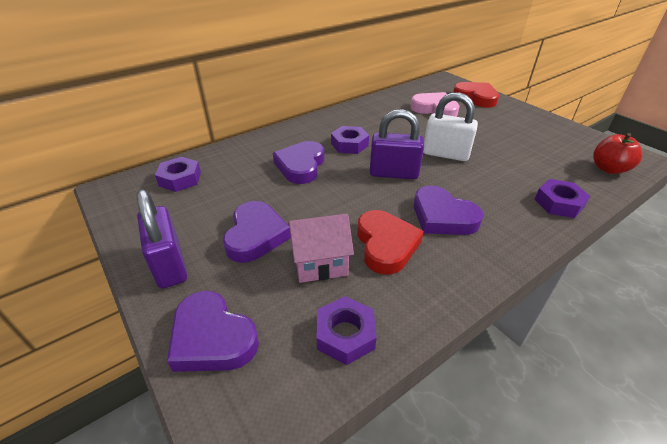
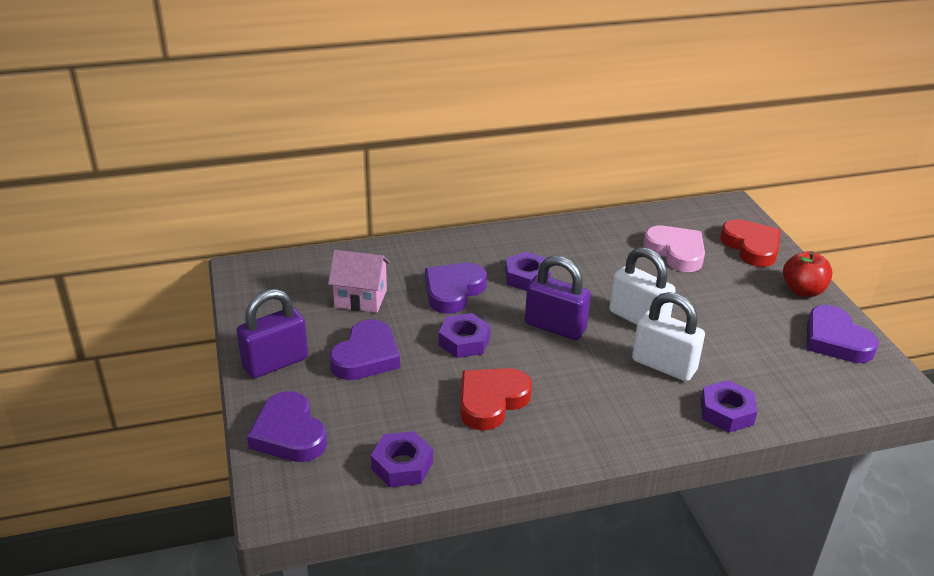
camera: 20 degrees right, 5 degrees down
purple padlock [137,189,187,289] -> purple padlock turned 60 degrees clockwise [237,289,308,378]
purple nut [155,157,201,192] -> purple nut moved to [438,313,491,358]
pink house [288,214,354,283] -> pink house moved to [328,250,390,313]
red heart [357,210,424,275] -> red heart turned 150 degrees counterclockwise [460,368,532,431]
purple heart [414,186,483,235] -> purple heart moved to [807,305,879,363]
red apple [593,133,642,174] -> red apple moved to [783,251,832,297]
none -> white padlock [632,292,705,381]

